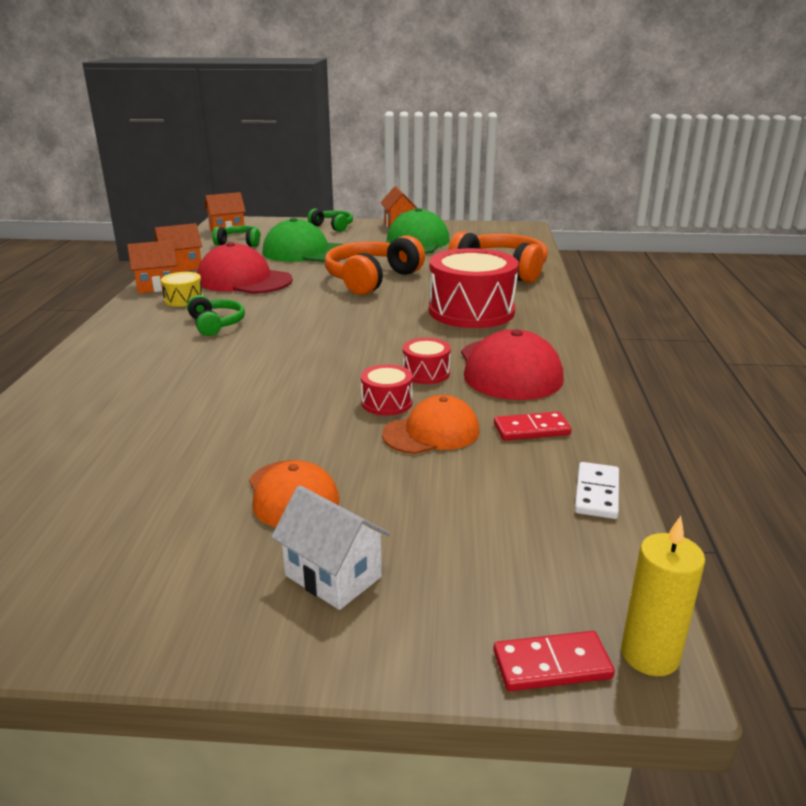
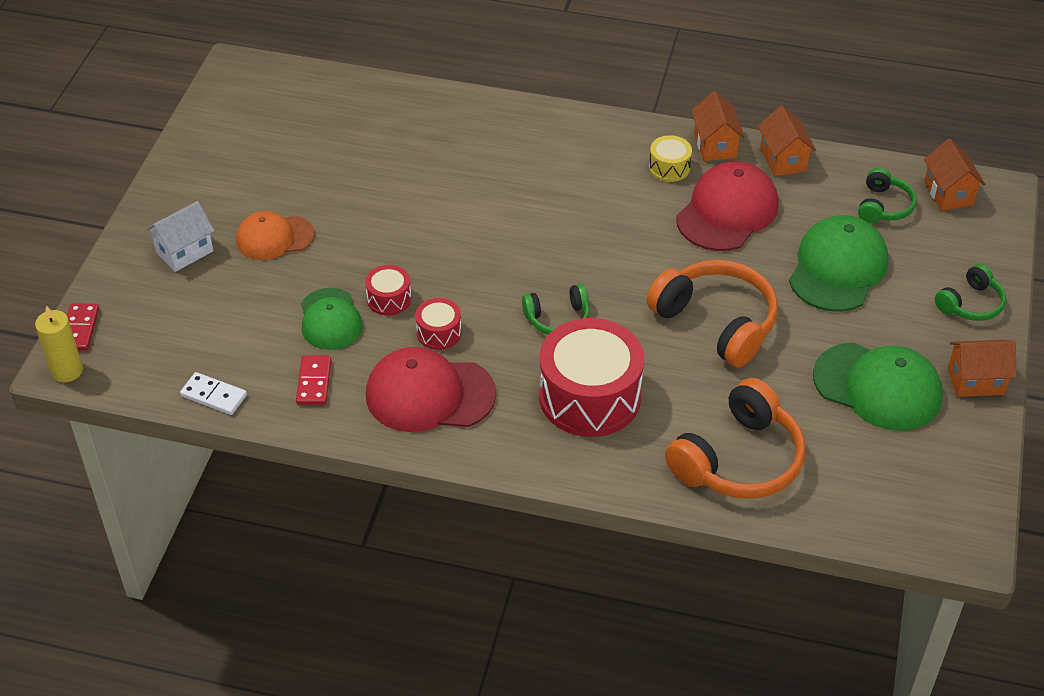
camera: 100 degrees right, 20 degrees up
green headphones [187,295,245,336] -> green headphones moved to [522,284,590,335]
orange cap [382,395,480,454] -> green cap [301,288,363,350]

